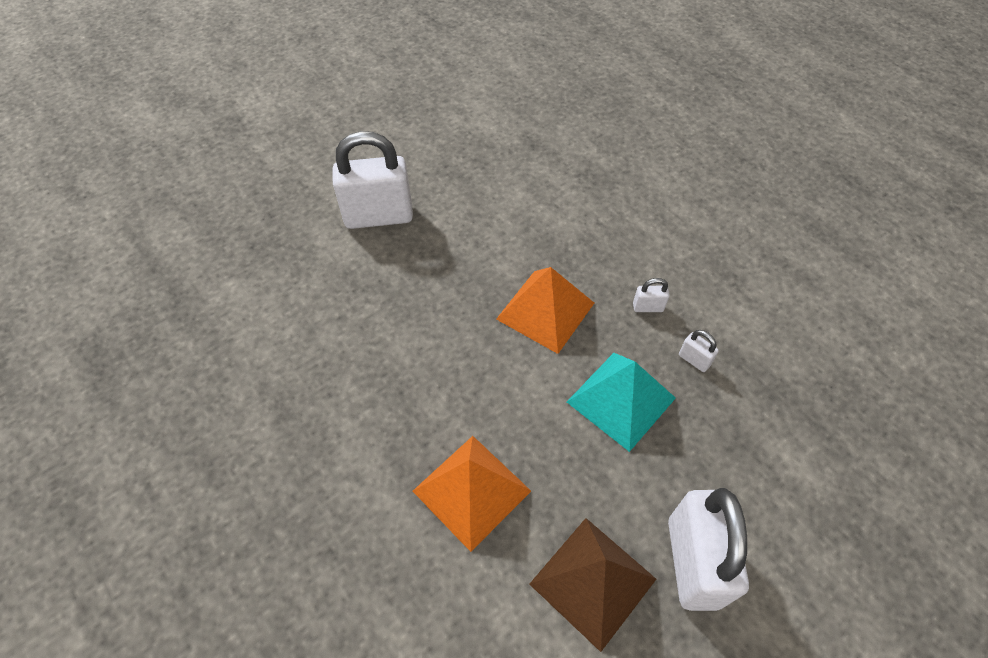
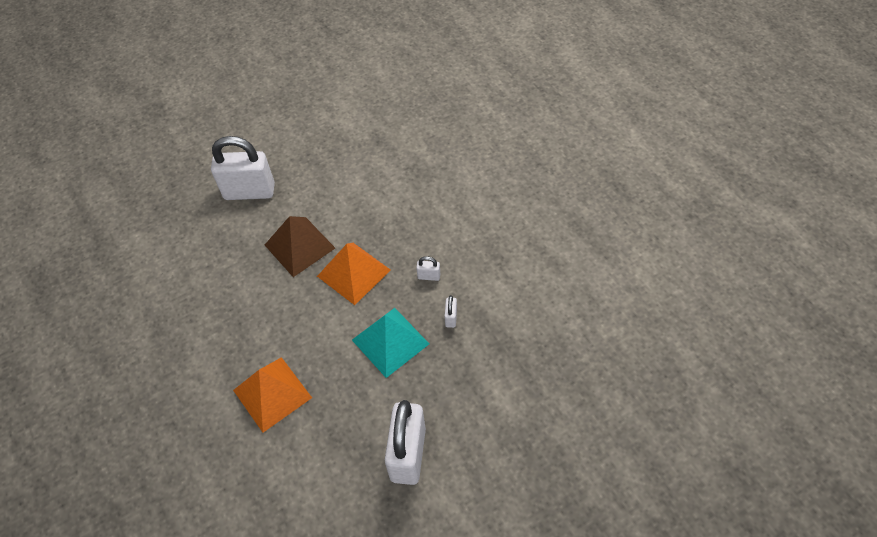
camera: 10 degrees right, 0 degrees up
brown pyramid [529,518,656,652] -> brown pyramid moved to [265,216,335,277]
white padlock [679,330,719,372] -> white padlock turned 45 degrees clockwise [445,295,457,328]

